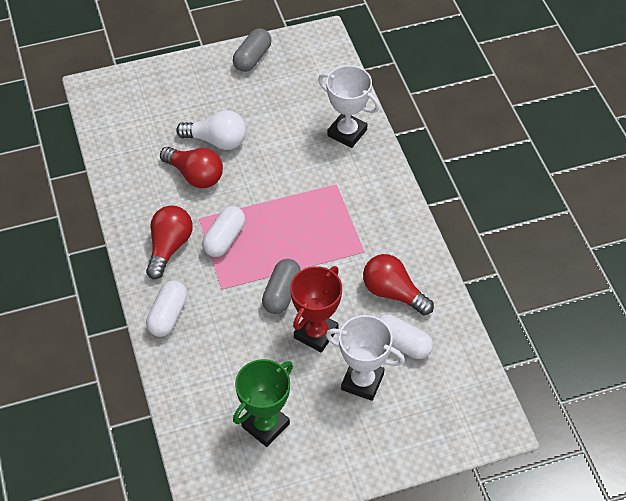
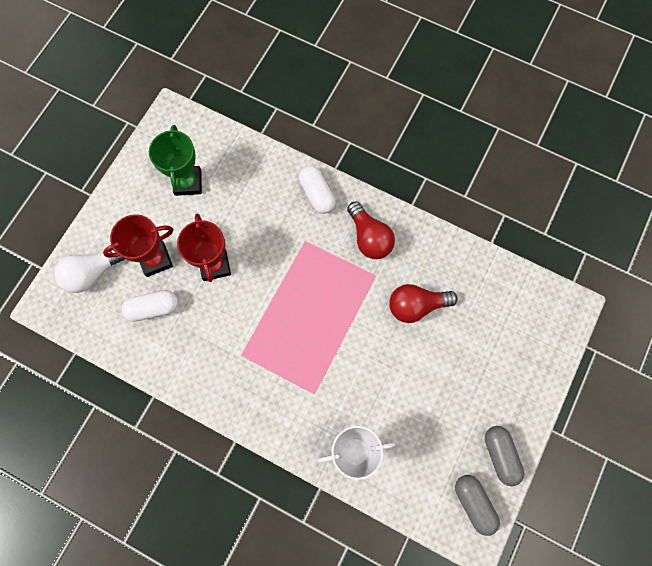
camera: 135 degrees right, 20 degrees up
white light bulb [176,110,246,150] -> white light bulb moved to [54,249,124,293]
white capsule [202,206,245,257] -> none
grey capsule [262,259,301,314] -> grey capsule moved to [455,475,500,536]
white trophy [326,315,405,401] -> red trophy [103,214,173,277]
red light bulb [363,254,434,315] -> none

